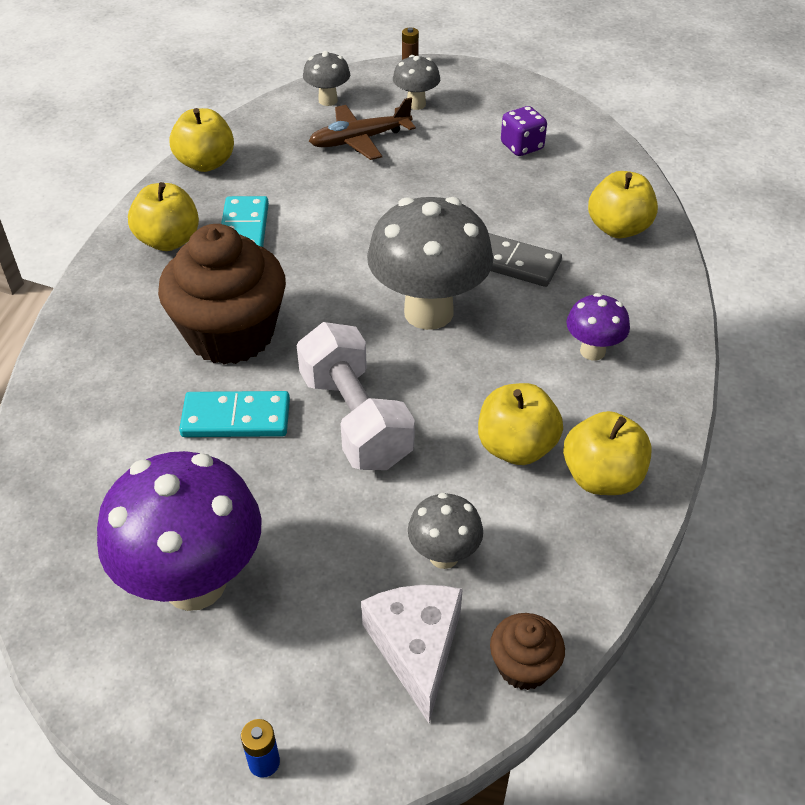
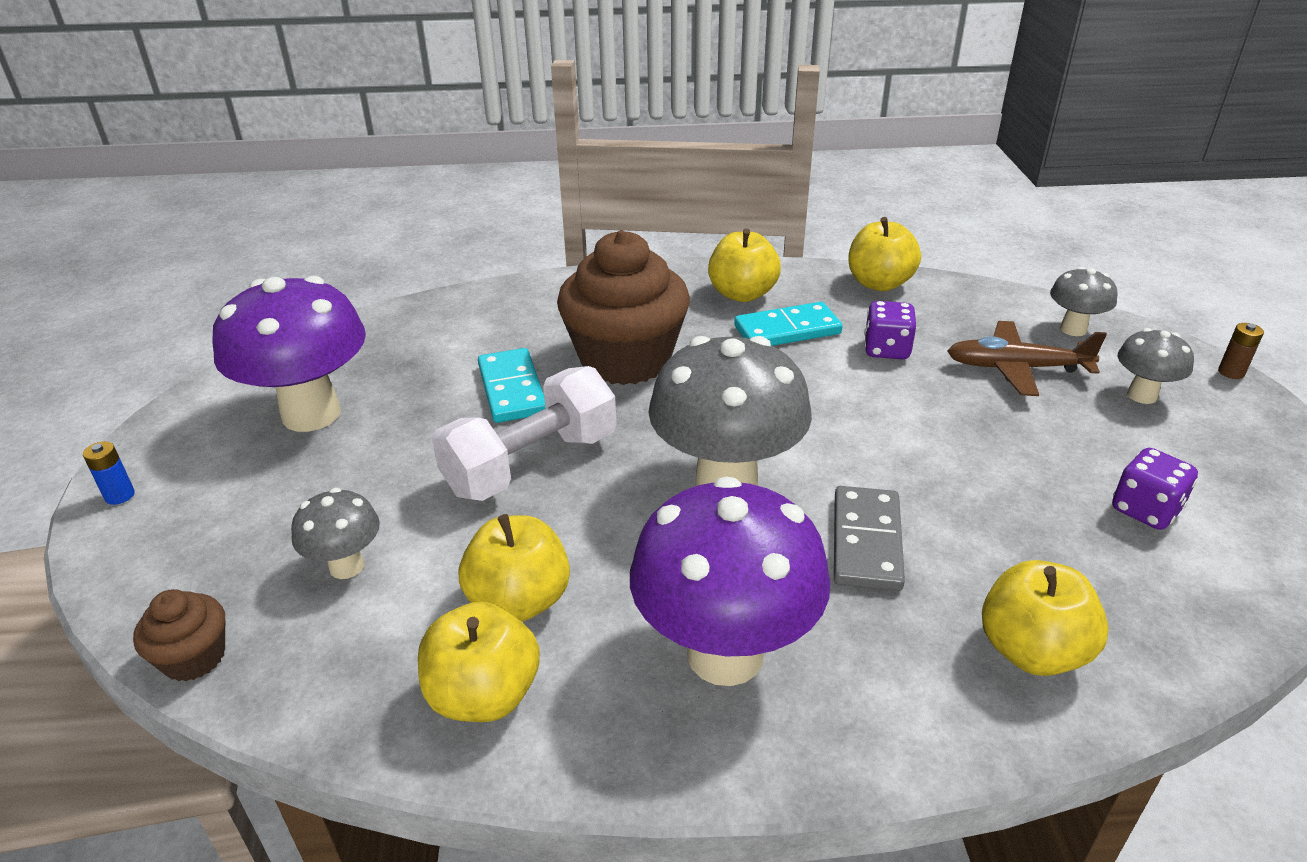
camera: 75 degrees right, 10 degrees down
brown plane [309,98,416,160] -> brown plane turned 45 degrees counterclockwise [947,321,1107,396]
white cheese [361,585,463,723] -> none
purple mushroom [566,293,630,360] -> purple mushroom [630,476,830,686], size x2.03
none -> purple dice [864,301,917,359]

